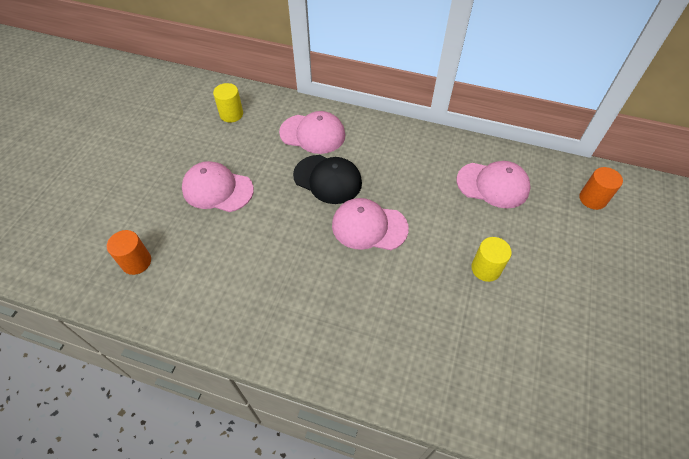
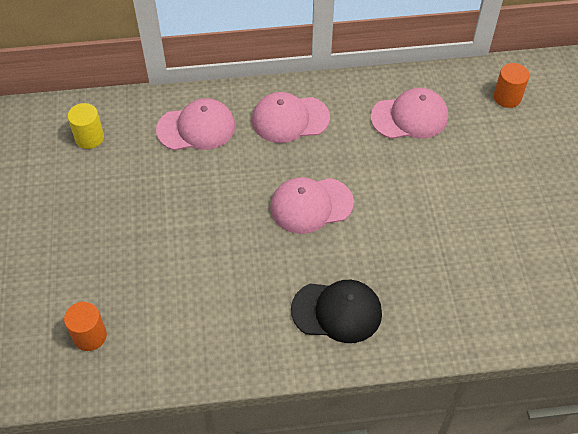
camera: 25 degrees left, 0 degrees up
pink cap [182,161,254,212] -> pink cap moved to [252,92,330,143]
black cap [293,155,362,204] -> black cap moved to [291,280,382,343]
yellow cylinder [471,237,512,282] -> none

